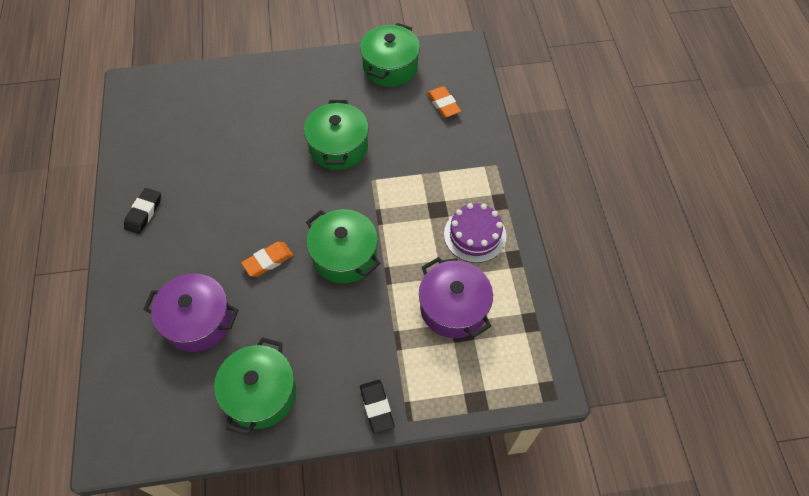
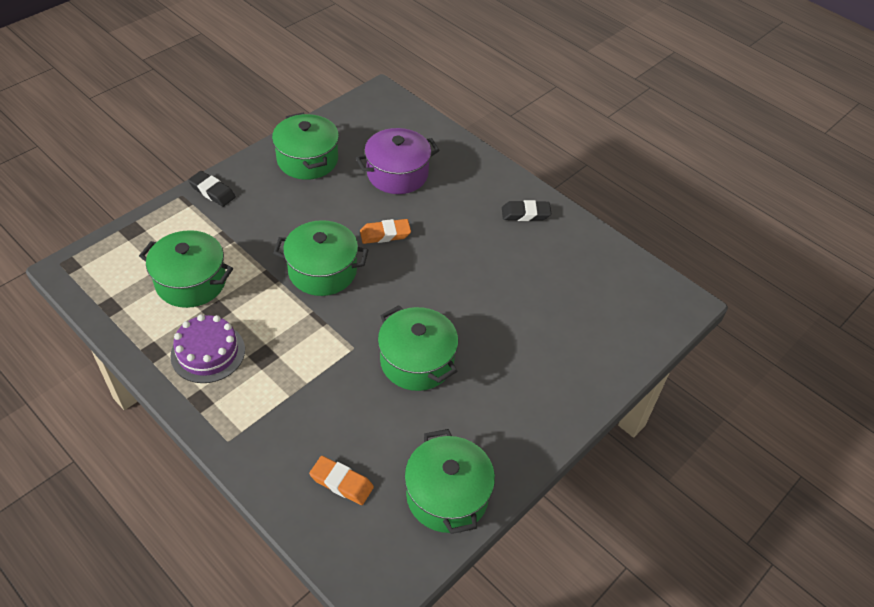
camera: 140 degrees right, 10 degrees down
black eraser [124,188,161,234] -> black eraser turned 75 degrees counterclockwise [502,200,551,221]
orange eraser [241,242,293,277] -> orange eraser turned 60 degrees clockwise [360,219,411,244]
purple pot [419,257,493,338] -> green pot [139,230,233,308]

